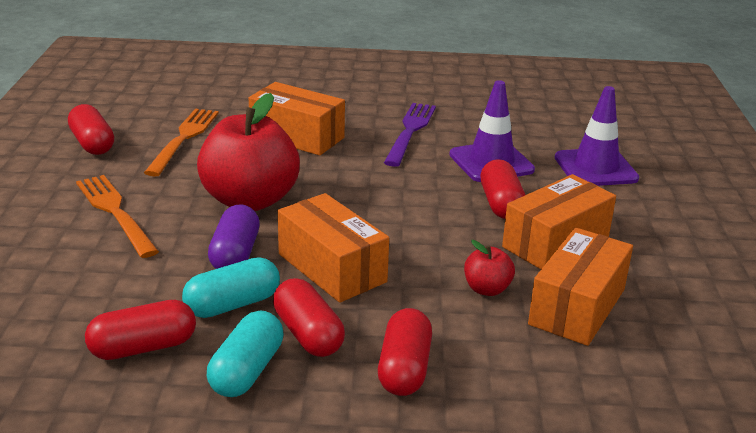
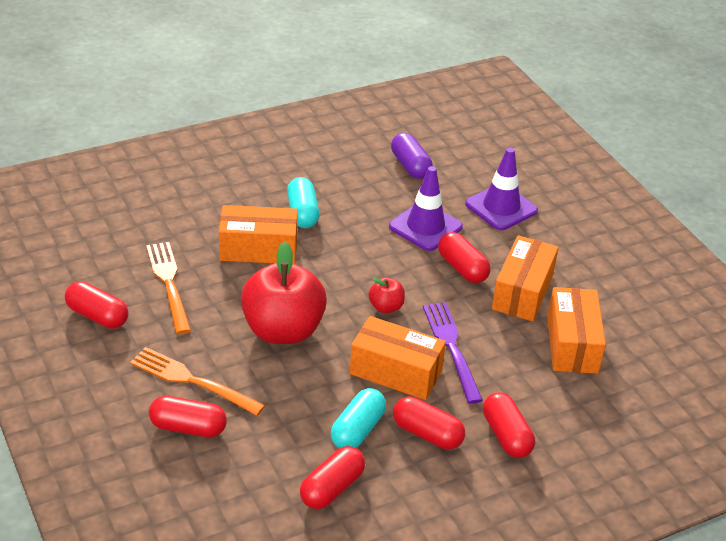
camera: 30 degrees left, 10 degrees up
turquoise capsule [207,311,284,397] -> turquoise capsule moved to [287,177,319,228]
purple capsule [208,204,260,269] -> purple capsule moved to [391,133,433,179]
purple fork [384,103,436,167] -> purple fork moved to [423,302,483,404]
red apple [464,240,515,296] -> red apple moved to [368,278,405,313]
none -> red capsule [149,396,227,437]

